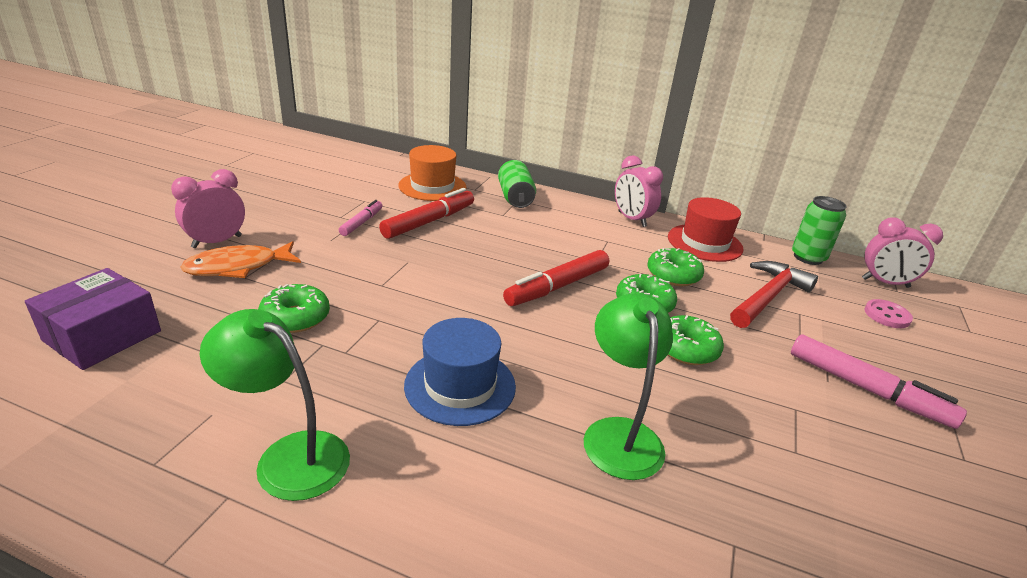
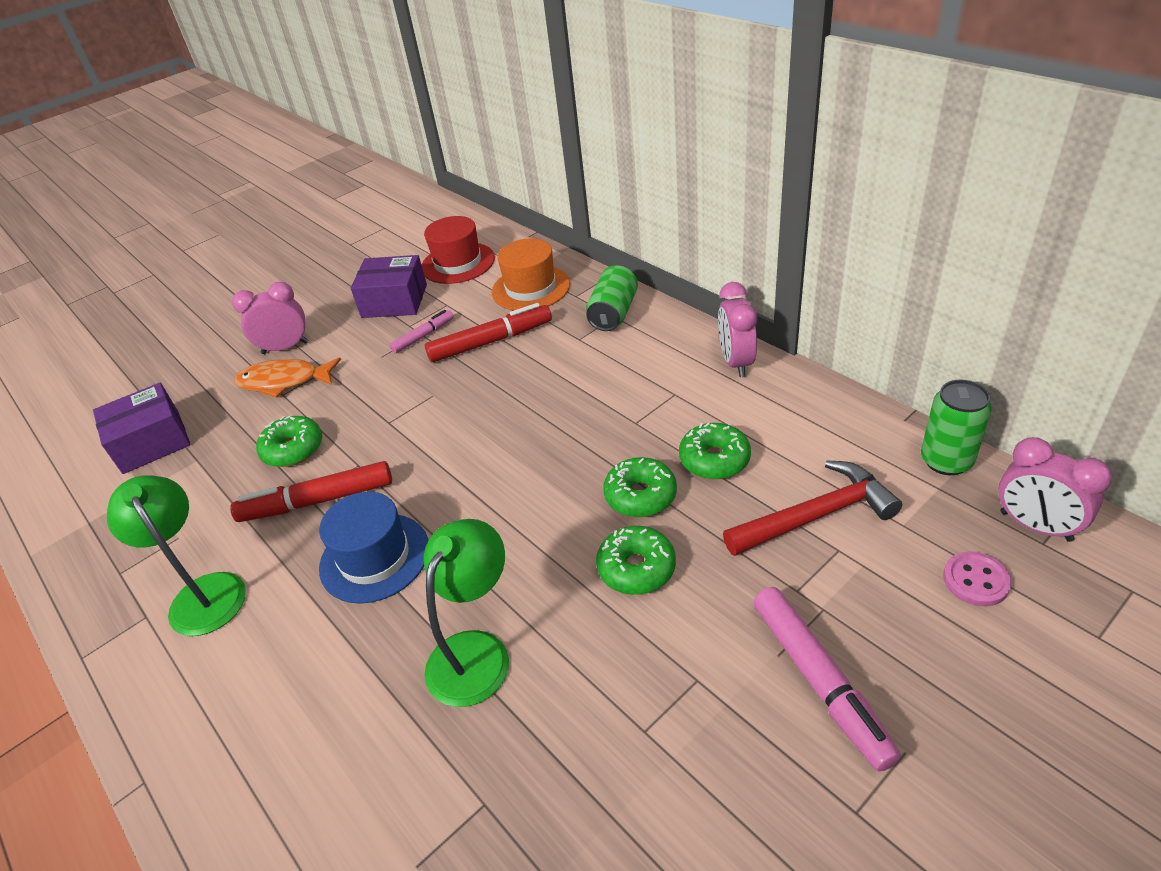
camera: 35 degrees right, 10 degrees up
red marker [503,250,609,306] -> red marker moved to [230,461,392,522]
red hat [668,197,744,262] -> red hat moved to [422,216,495,284]
none -> purple box [351,255,427,318]

